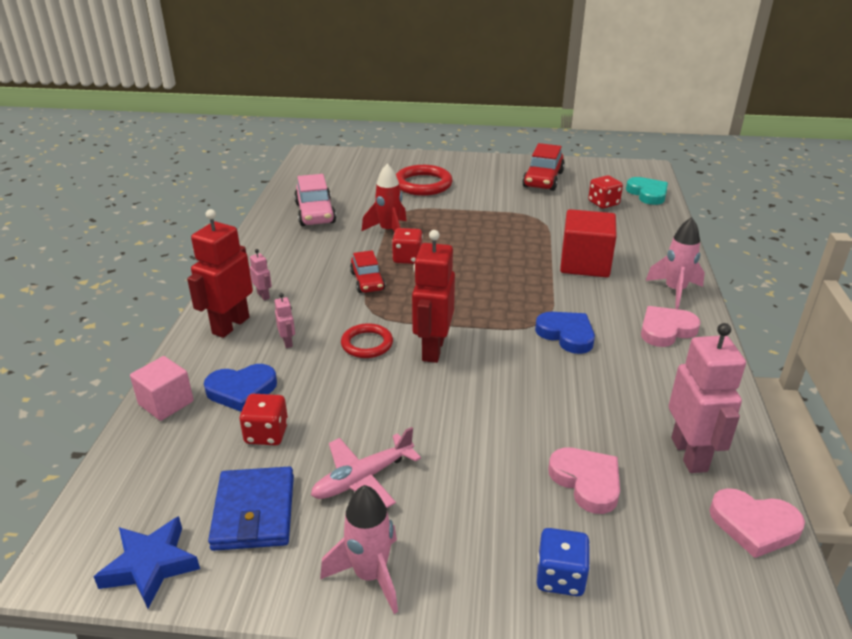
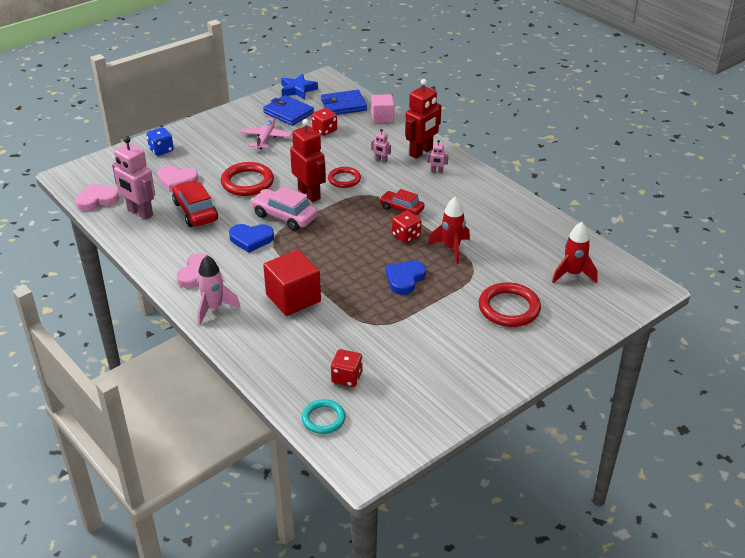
camera: 135 degrees right, 5 degrees up
red robot [187,209,253,338] -> red robot turned 60 degrees clockwise [405,79,441,159]
blue heart [204,364,277,412] -> blue heart moved to [386,260,426,295]
pink car [294,174,336,226] -> pink car moved to [251,186,318,231]
pink rocket [320,485,398,614] -> none
red car [522,143,565,191] -> red car moved to [172,180,218,227]
turquoise heart [626,177,668,205] -> turquoise ring [302,399,346,434]
none -> red ring [221,162,274,196]
none -> blue wallet [321,90,367,115]
none -> red rocket [552,222,598,283]

